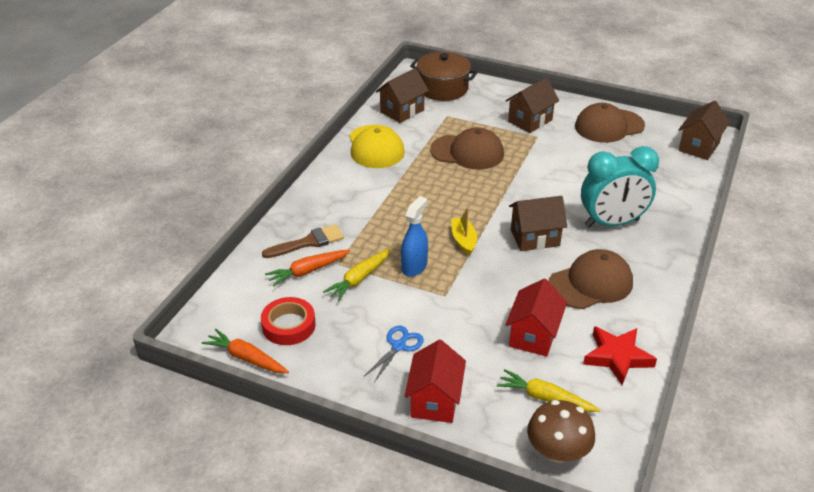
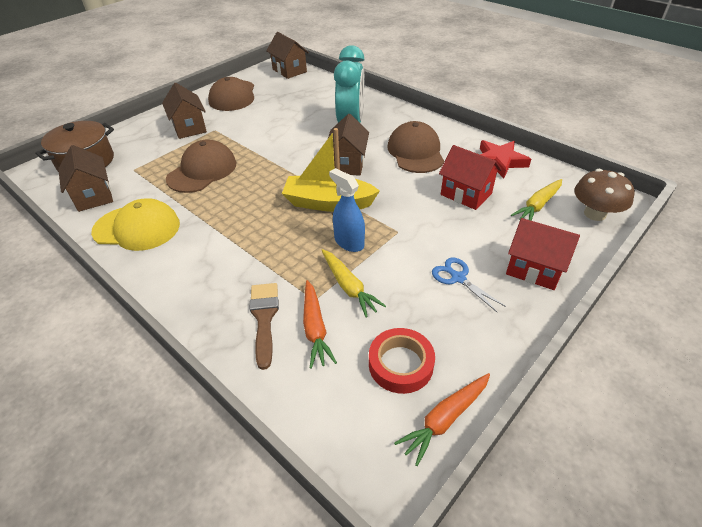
camera: 70 degrees left, 5 degrees up
yellow boat [451,208,477,256] -> yellow boat [282,128,380,212], size x1.84

